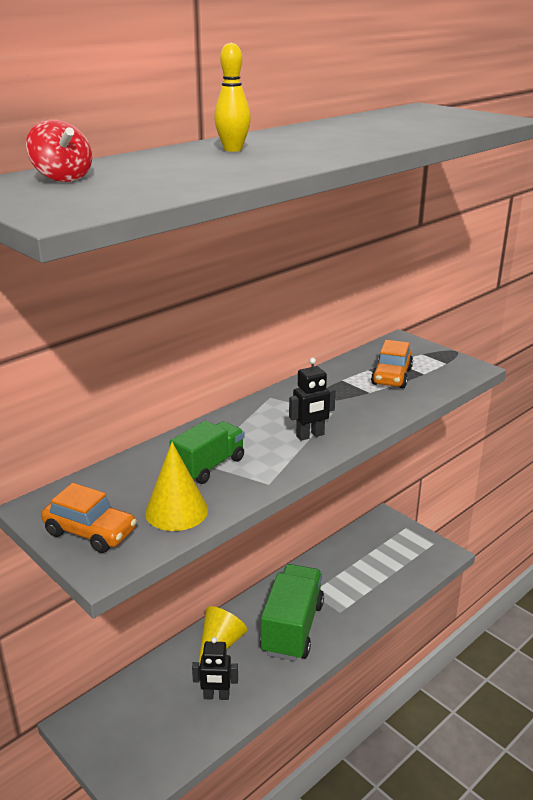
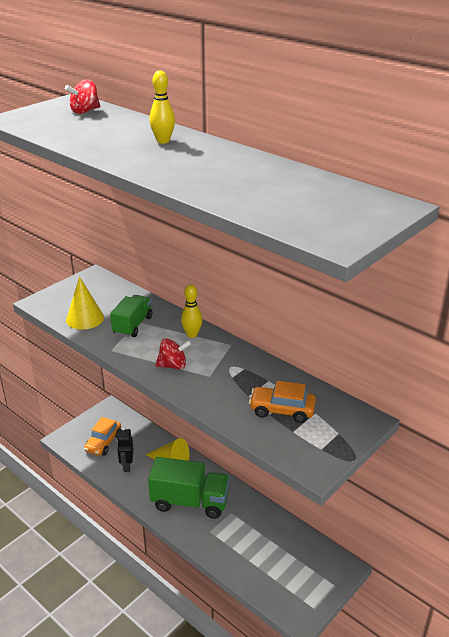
camera: 85 degrees right, 5 degrees up
orange car [41,483,137,553] -> orange car moved to [84,417,121,456]
green truck [170,421,245,484] -> green truck turned 105 degrees counterclockwise [110,295,152,337]
black robot [289,358,336,441] -> red spinning top [155,338,191,370]
none -> yellow bowling pin [181,284,203,338]

